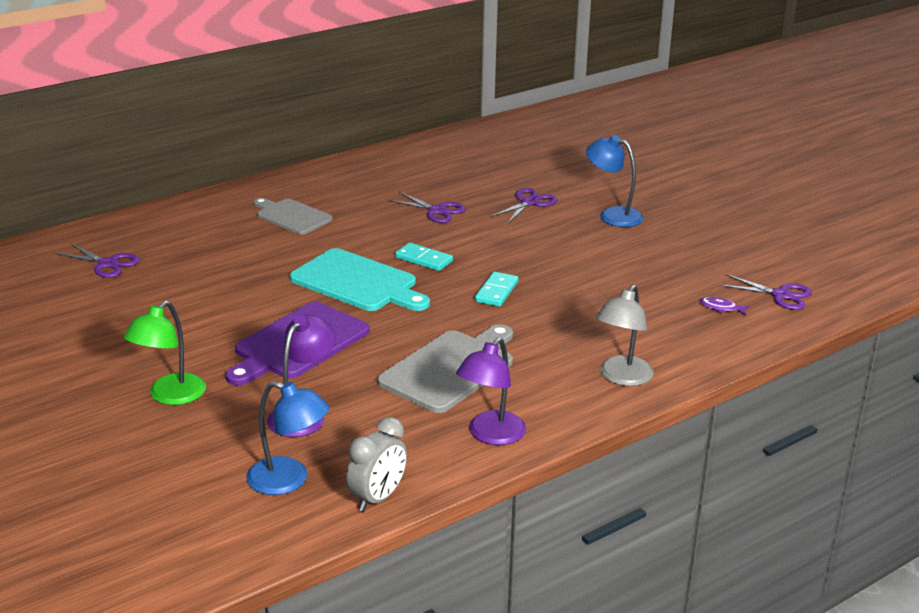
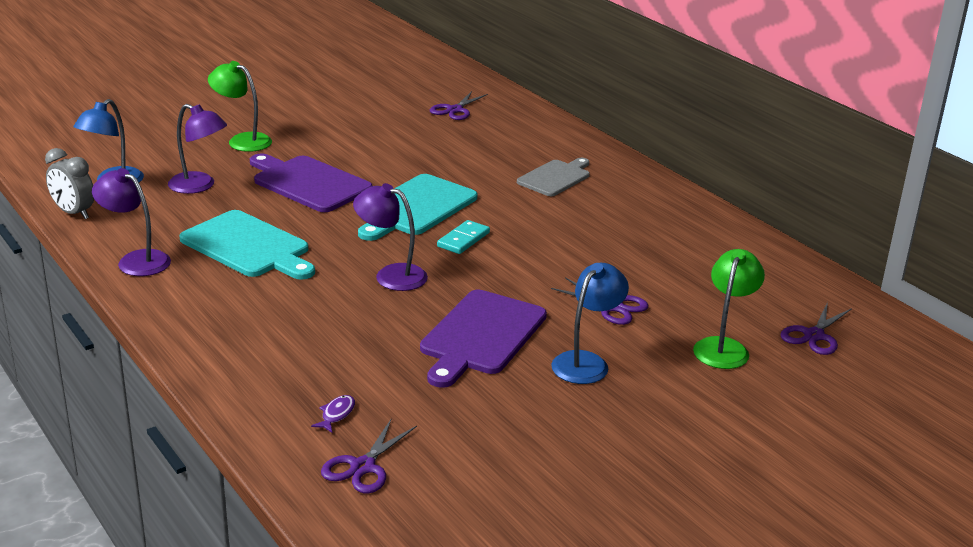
camera: 90 degrees right, 0 degrees up
grey cutting board [377,324,513,413] -> turquoise cutting board [179,210,315,280]
purple scissors [387,192,466,223] -> purple scissors moved to [781,302,852,355]
turquoise domino [475,272,519,307] -> purple lamp [353,183,428,291]
grey lamp [596,285,654,386] -> none
none -> purple cutting board [420,290,547,388]
none -> green lamp [693,249,765,369]

